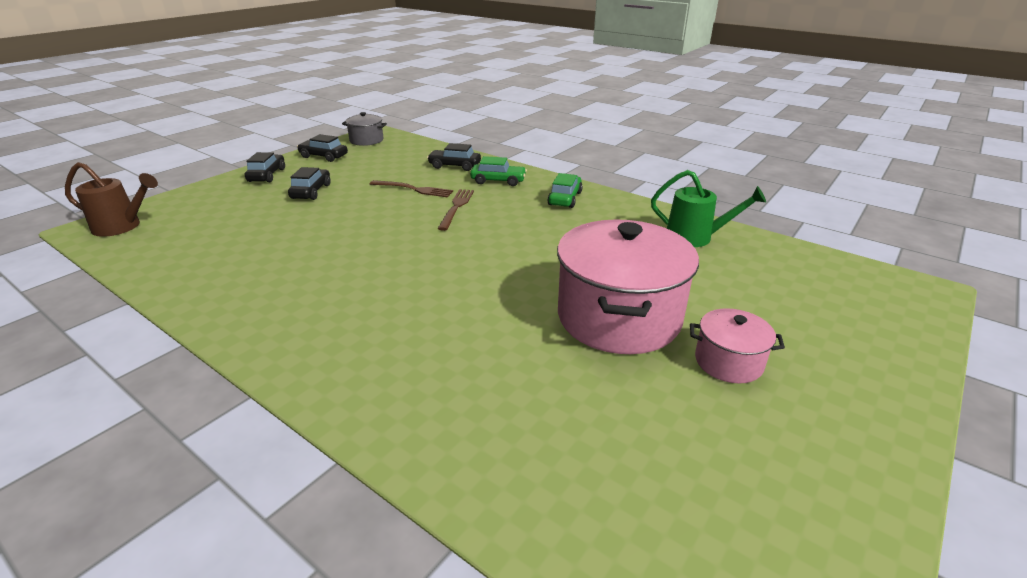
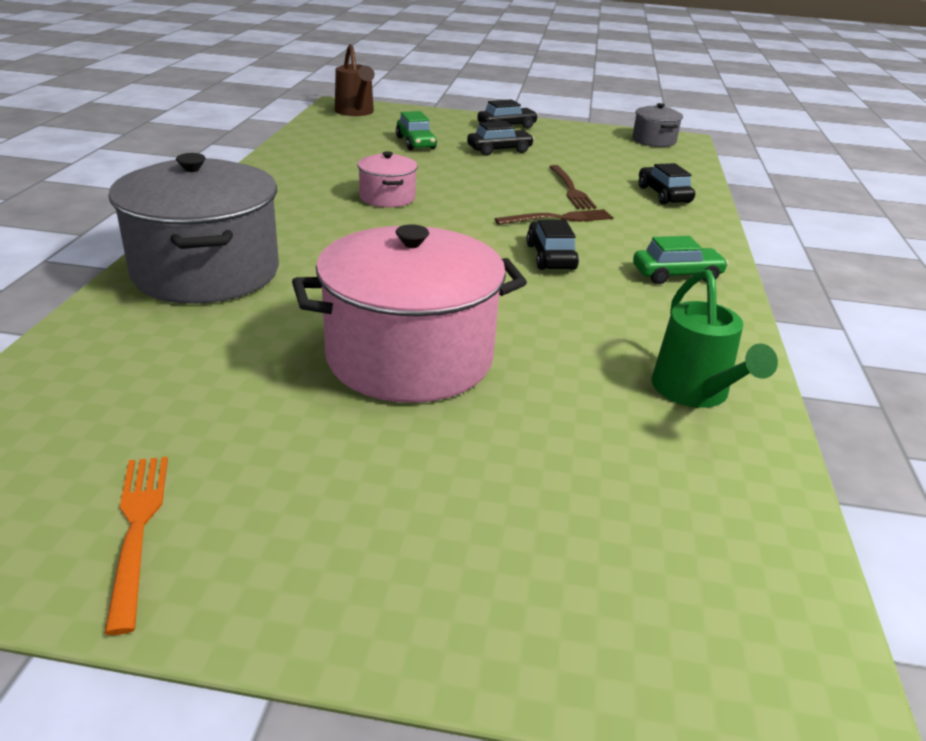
camera: 60 degrees right, 0 degrees up
black car [297,134,348,162] -> black car moved to [526,220,579,270]
green car [470,156,527,186] -> green car moved to [396,111,437,150]
pink pot [690,308,785,383] -> pink pot moved to [357,151,418,207]
none -> orange fork [104,457,168,635]
none -> grey pot [109,153,279,304]

